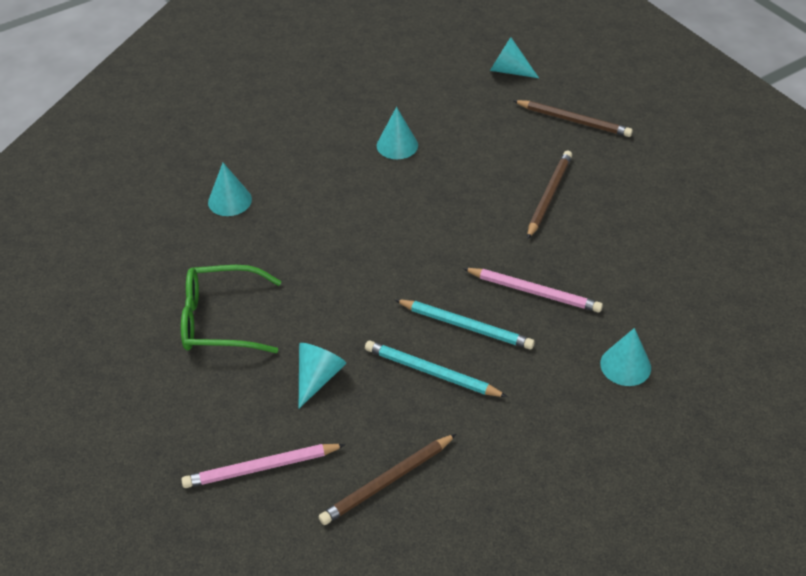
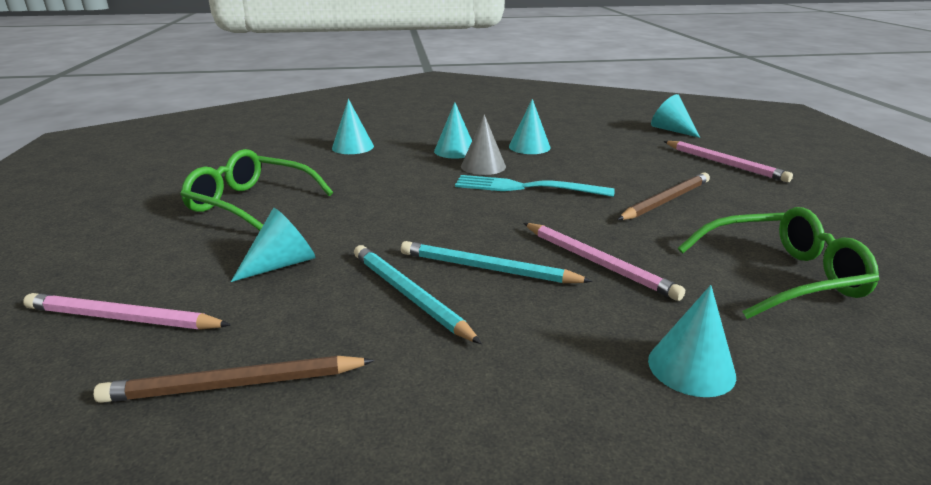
camera: 25 degrees right, 20 degrees down
turquoise pencil [395,299,535,349] -> turquoise pencil turned 150 degrees clockwise [401,241,593,283]
brown pencil [513,100,633,137] -> pink pencil [664,141,793,182]
none -> turquoise cone [434,102,472,159]
none -> turquoise fork [455,175,615,197]
none -> grey cone [461,114,506,175]
none -> green glasses [678,207,879,319]

